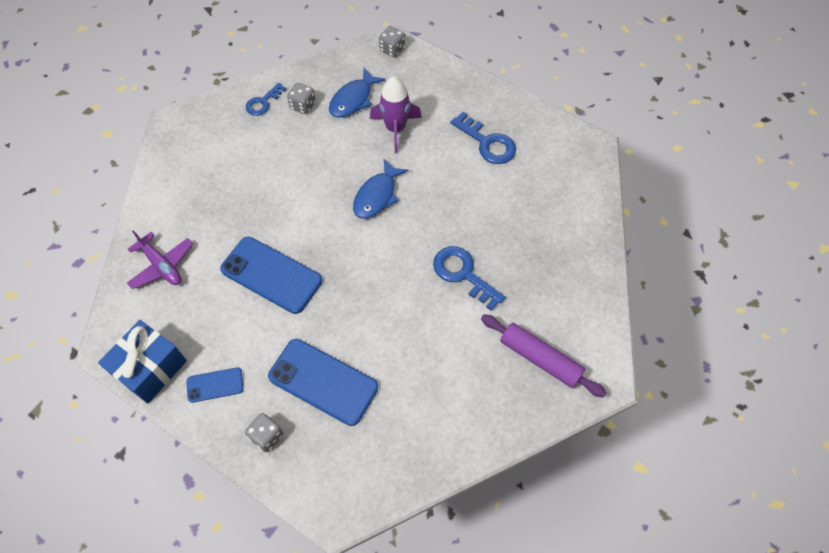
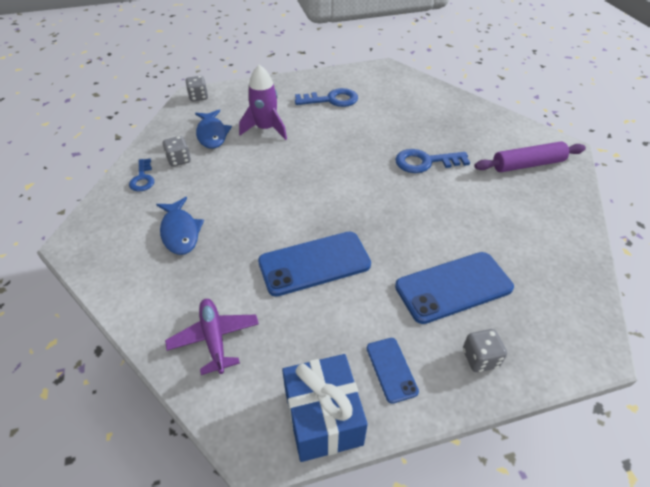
camera: 50 degrees left, 15 degrees down
purple plane [127,230,193,289] -> purple plane turned 105 degrees counterclockwise [165,299,259,375]
blue phone [186,367,244,403] -> blue phone turned 45 degrees counterclockwise [367,338,419,404]
blue fish [353,159,409,219] -> blue fish moved to [156,197,204,255]

